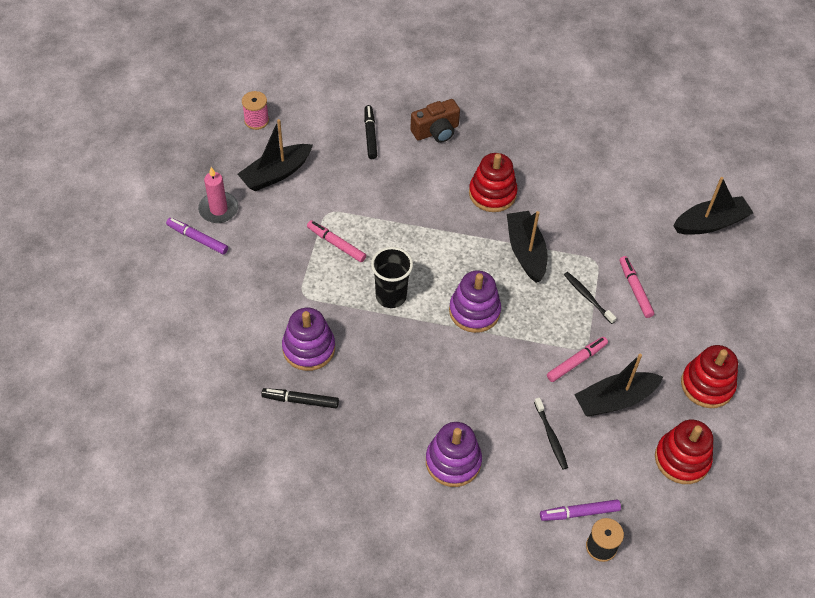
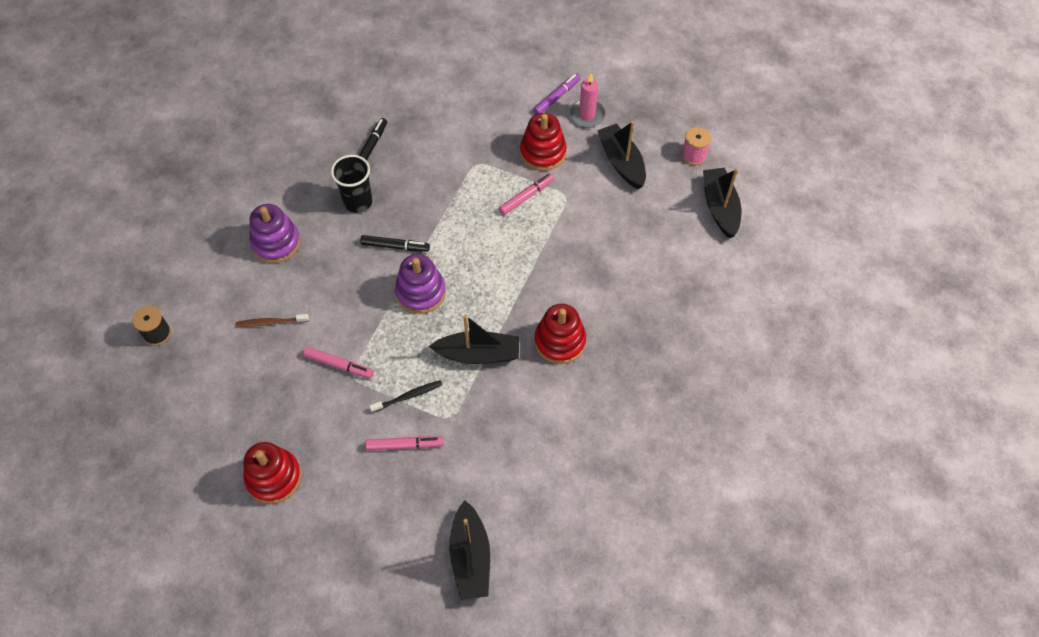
camera: 105 degrees right, 5 degrees up
purple stacking toy [282,308,335,371] -> none
black marker [364,105,377,159] -> black marker moved to [360,235,430,252]
black cup [371,247,413,308] -> black cup moved to [331,155,372,213]
brown camera [410,99,460,143] -> none
black toothbrush [534,398,568,470] -> brown toothbrush [236,314,309,327]
purple marker [540,500,621,521] -> none
pink marker [547,337,608,382] -> pink marker turned 45 degrees counterclockwise [303,347,374,378]
black boat [574,354,663,417] -> black boat moved to [703,168,741,238]
red stacking toy [655,419,713,484] -> red stacking toy moved to [520,113,567,171]

